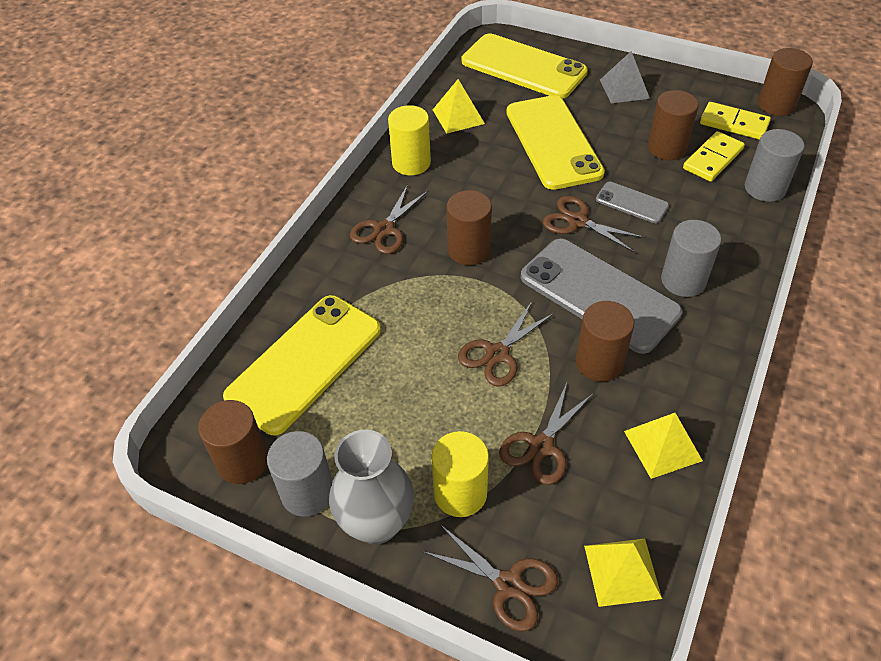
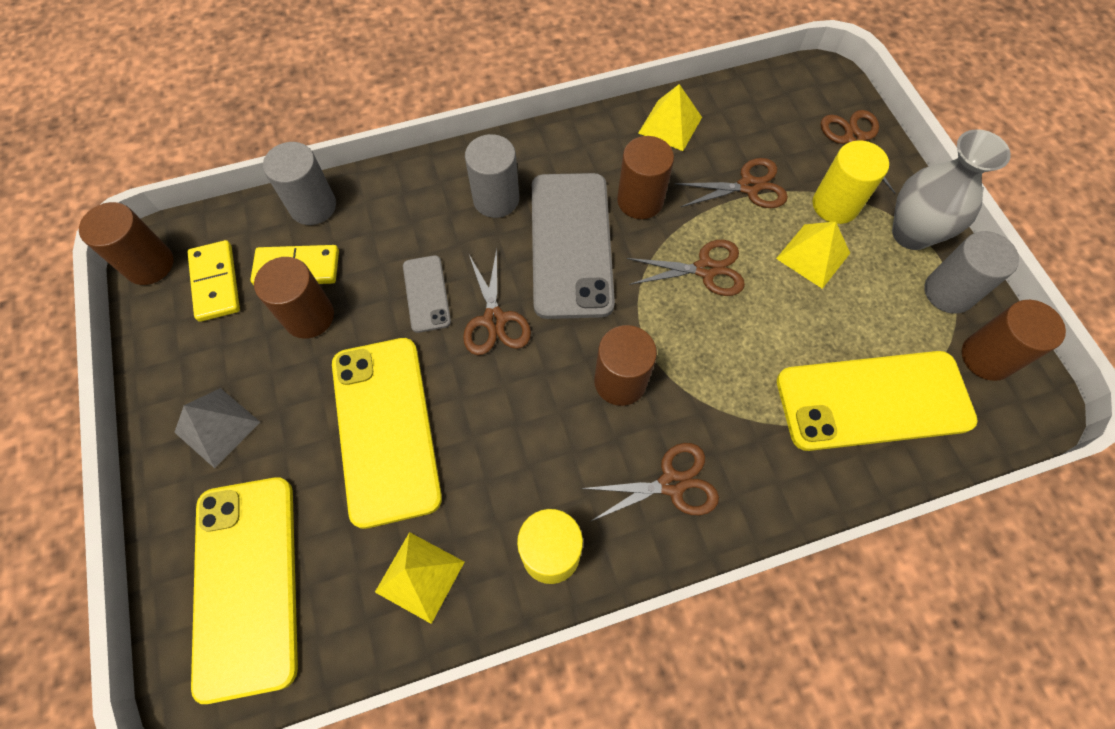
camera: 135 degrees left, 15 degrees up
yellow phone [506,95,605,190] -> yellow phone turned 45 degrees counterclockwise [332,338,442,529]
yellow pyramid [584,539,662,607] -> yellow pyramid moved to [776,221,850,289]

